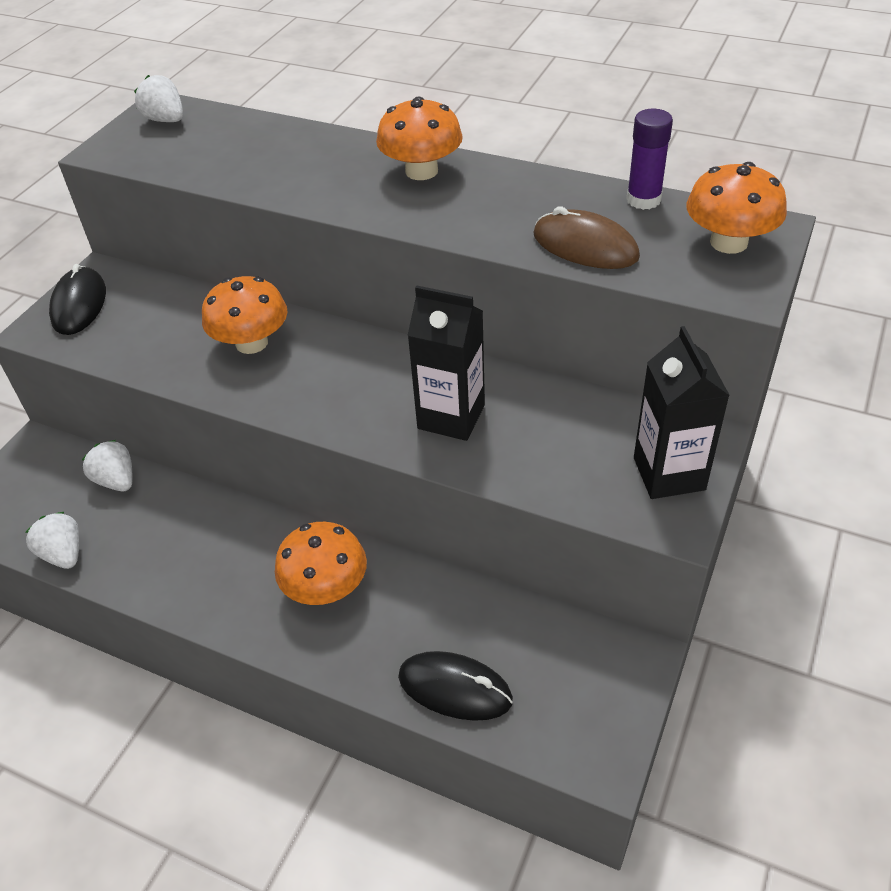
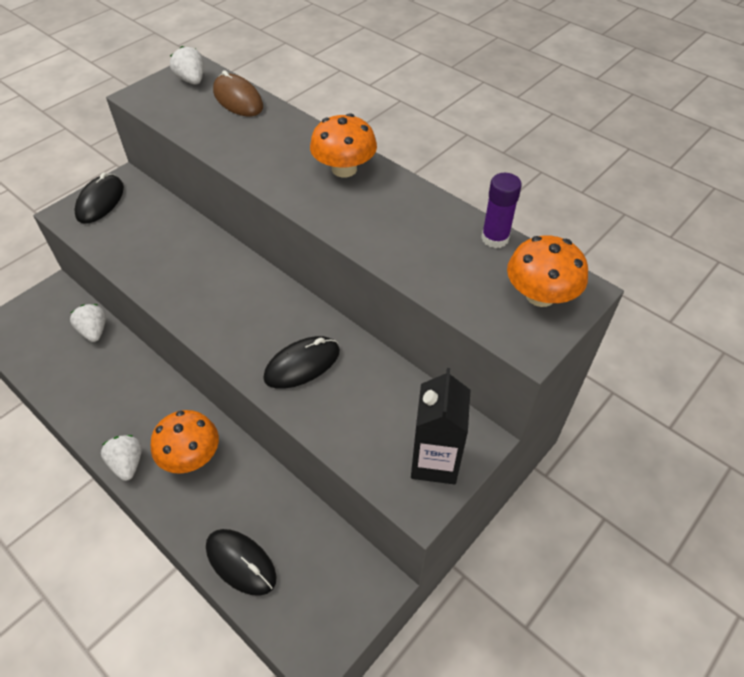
camera: 15 degrees right, 5 degrees up
white strawberry [25,512,79,569] -> white strawberry moved to [101,435,142,481]
orange mushroom [202,276,287,354] -> none
black carton [407,285,485,441] -> black mouse [263,336,340,389]
brown mouse [533,206,640,269] -> brown mouse moved to [213,70,263,116]

